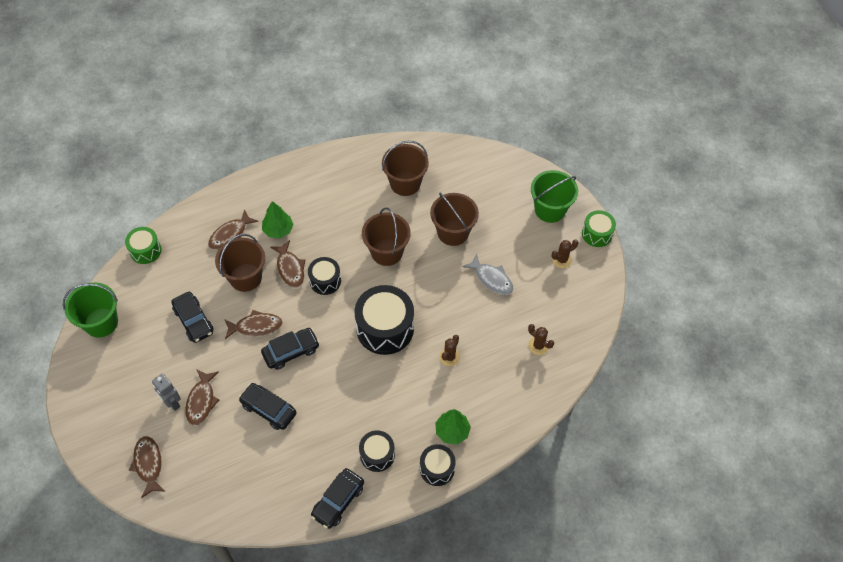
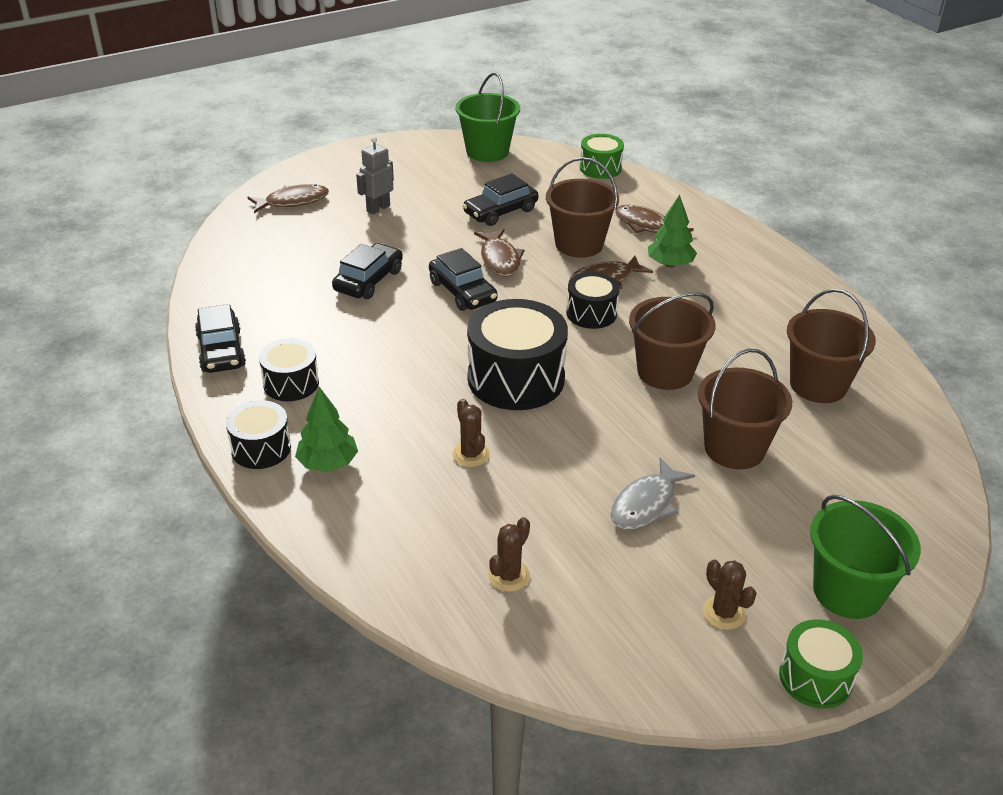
camera: 85 degrees right, 20 degrees down
brown fish [185,369,219,426] -> none
black car [311,468,364,529] -> black car turned 135 degrees counterclockwise [195,304,246,373]
brown cactus [439,335,460,366] -> brown cactus turned 45 degrees clockwise [452,399,490,467]

